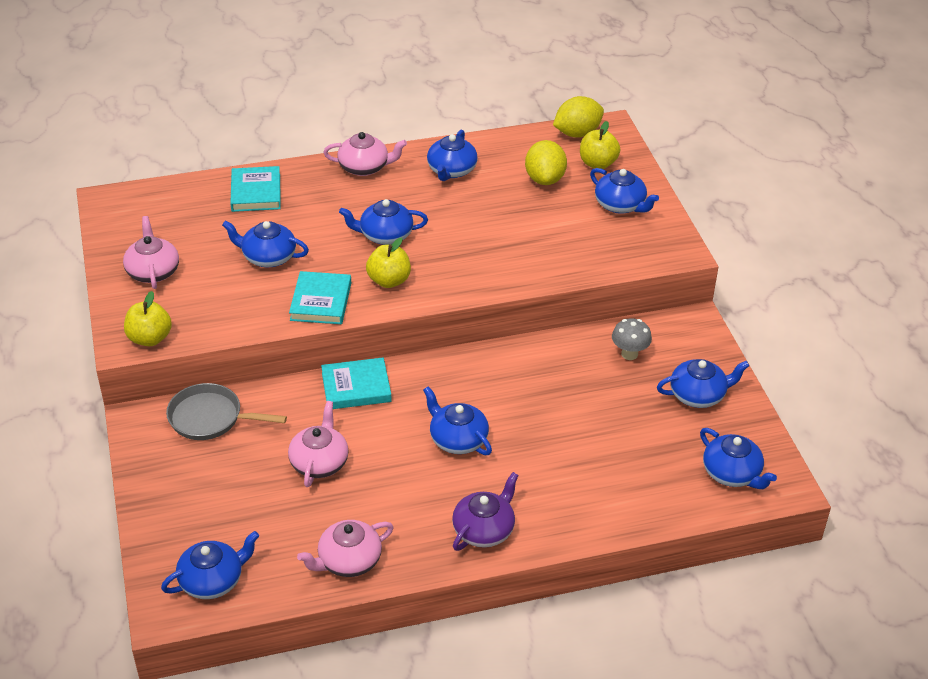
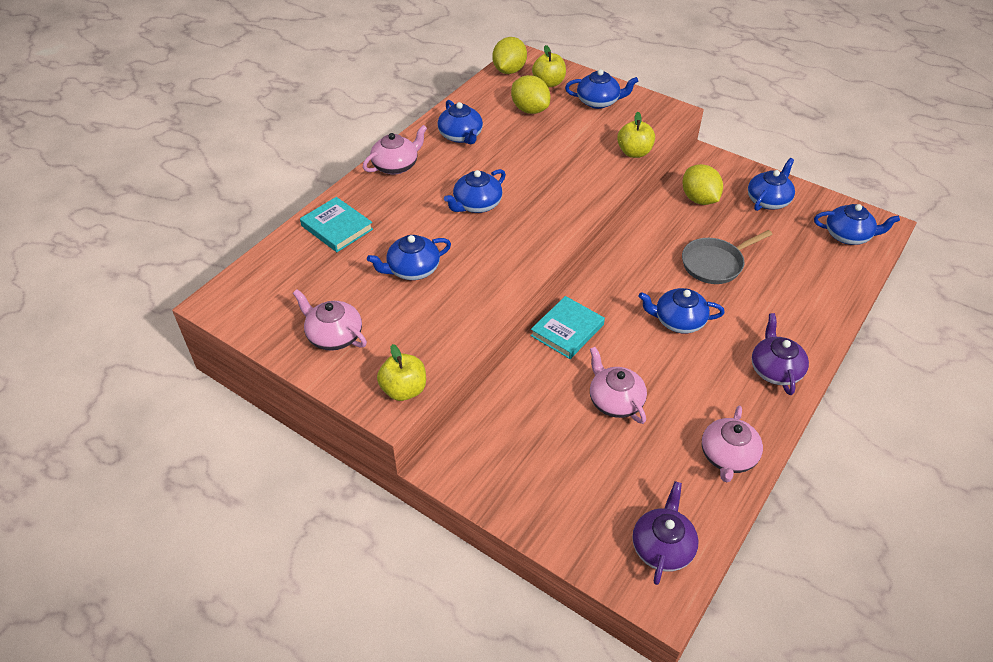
camera: 40 degrees left, 5 degrees up
blue teapot [161,531,259,599] -> purple teapot [632,481,699,585]
grey pan [166,383,287,440] -> grey pan moved to [682,230,773,284]
turquoise book [289,271,351,324] -> none
yellow apple [366,238,411,288] -> yellow apple moved to [617,112,655,158]
grey mushroom [612,318,652,360] -> yellow lemon [682,164,723,205]

